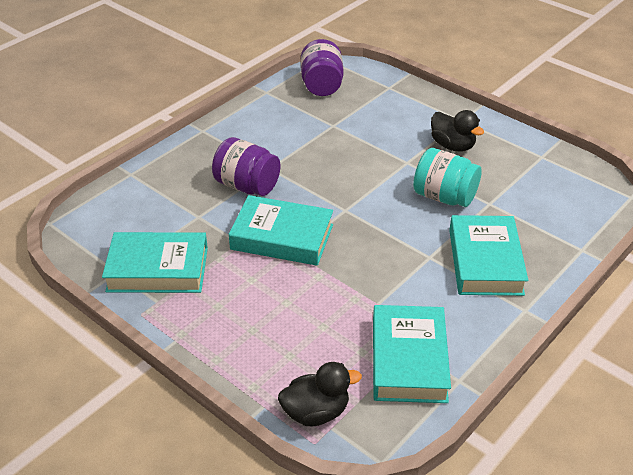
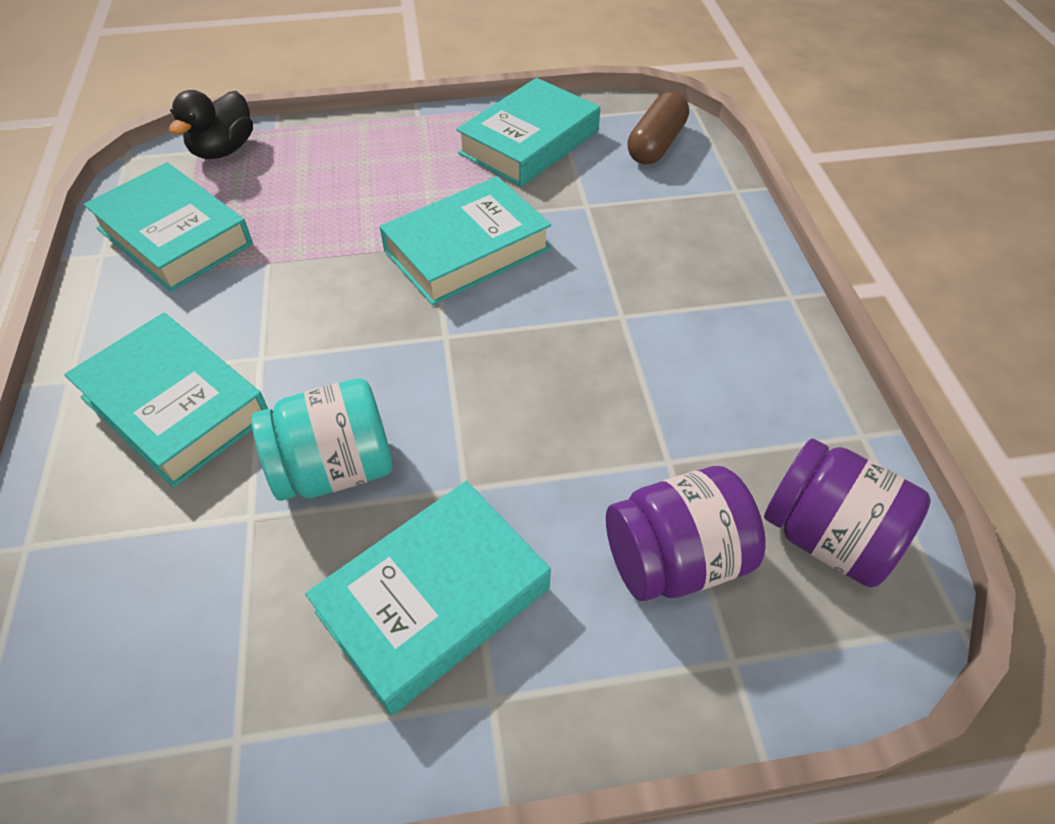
camera: 130 degrees right, 10 degrees up
purple jar [212,137,281,196] -> purple jar moved to [606,466,766,601]
black duck [431,110,484,152] -> turquoise book [305,481,551,716]
none -> brown capsule [627,92,689,165]

